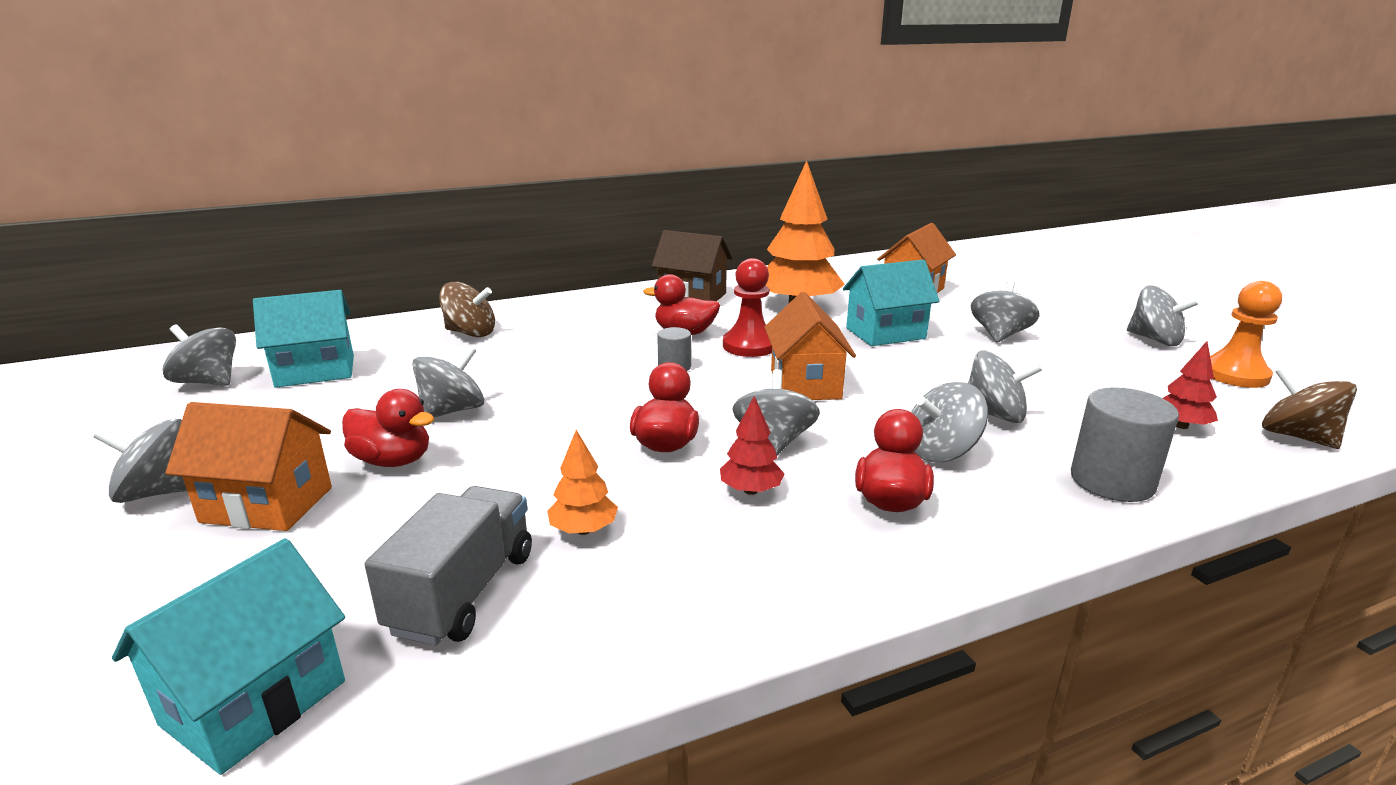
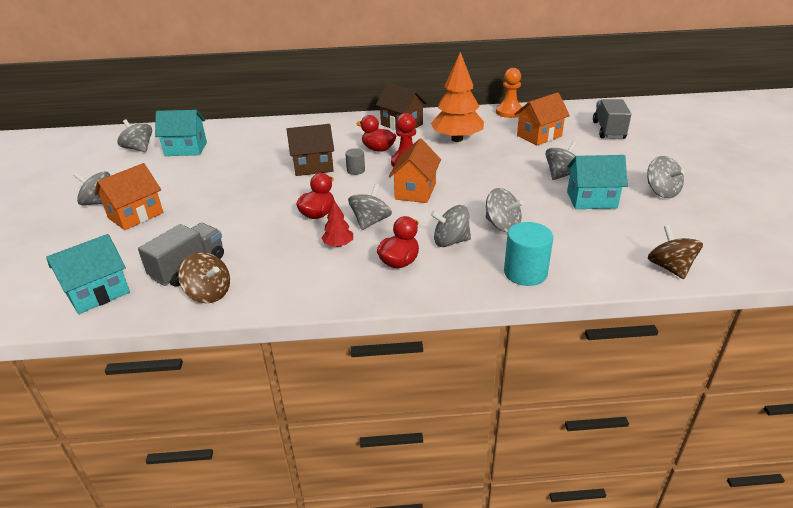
camera: 20 degrees right, 10 degrees up
orange house [165,402,332,531] -> orange house turned 75 degrees counterclockwise [94,163,163,230]
red duck [342,389,434,467] -> none
grey spinning top [412,346,484,418] -> none
brown spinning top [439,282,495,337] -> brown spinning top moved to [178,252,230,303]
orange tree [547,430,618,535] -> none
turquoise house [843,260,939,346] -> turquoise house moved to [567,155,628,209]
grey cylinder [1071,387,1179,502] -> turquoise cylinder [504,222,553,286]
red tree [1163,341,1218,429] -> none
orange pawn [1210,281,1282,388] -> orange pawn moved to [496,68,522,118]
none -> brown house [287,124,334,176]
none -> grey truck [593,99,631,139]

